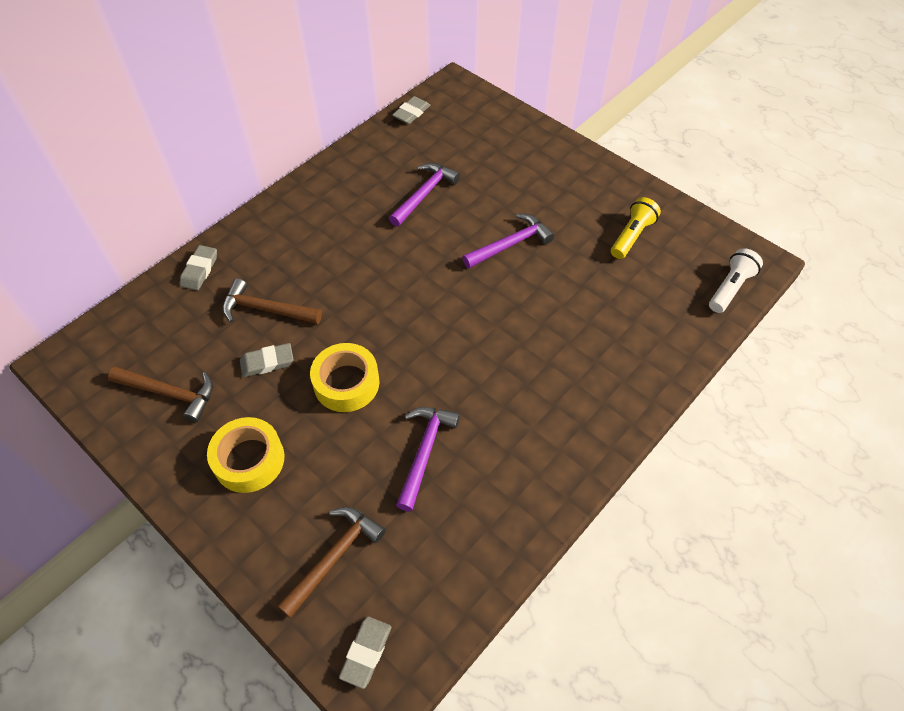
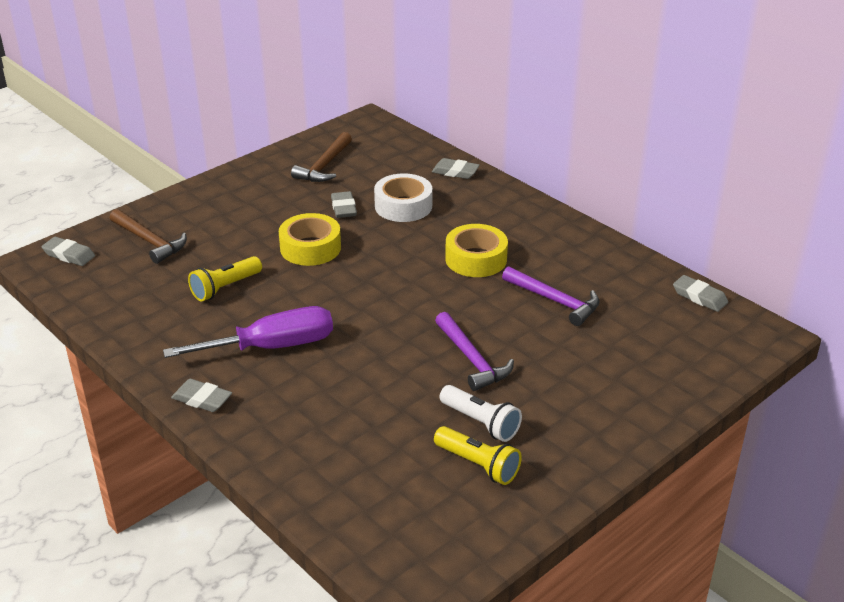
camera: 95 degrees right, 20 degrees down
yellow tape [207,417,284,493] -> yellow tape moved to [445,224,508,277]
brown hammer [223,278,322,324] -> white tape [374,173,432,222]
purple hammer [396,407,460,511] -> yellow flashlight [188,256,262,302]
white flashlight [709,248,763,313] -> white flashlight moved to [440,385,522,442]
none -> purple screwdriver [163,306,333,358]
none -> grey eraser [171,379,232,412]

